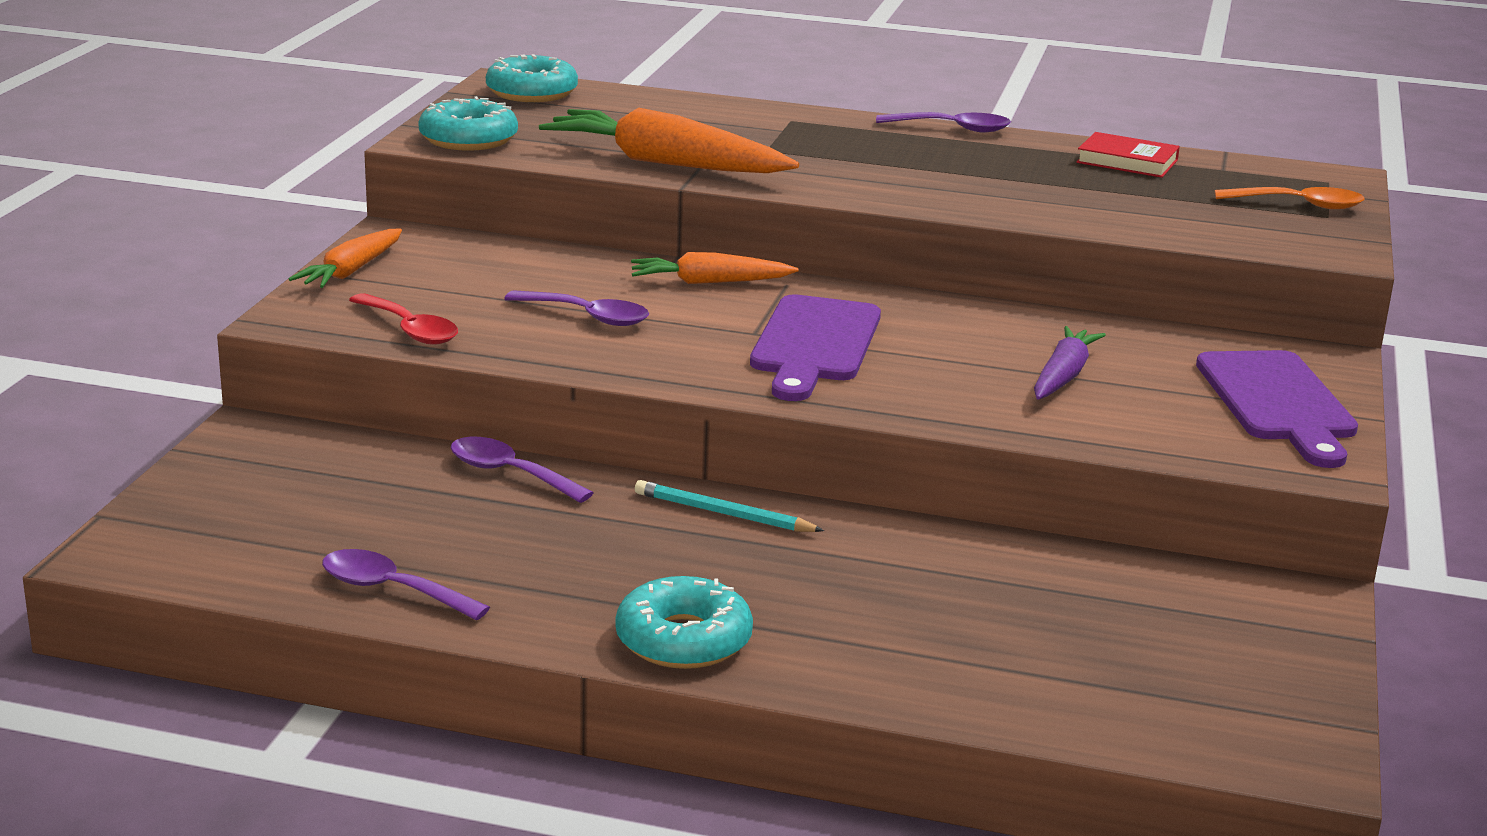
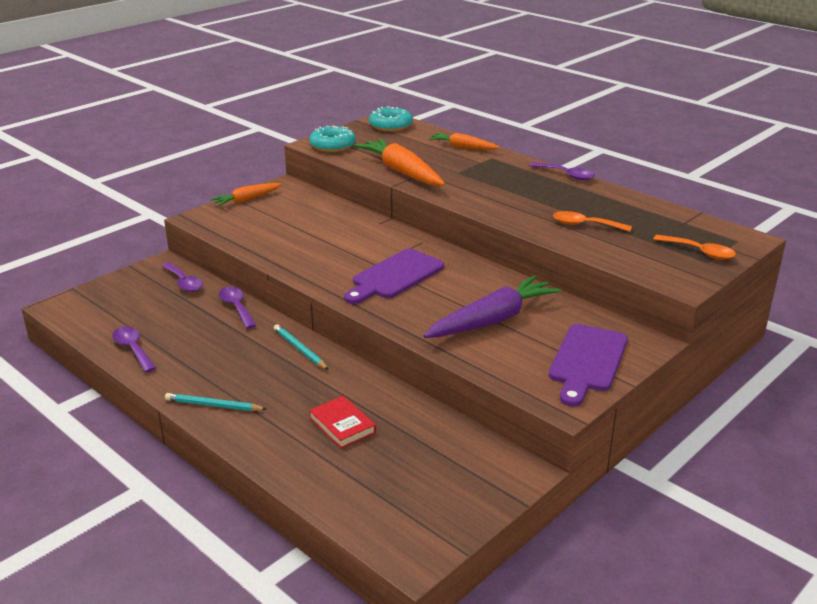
camera: 30 degrees right, 5 degrees up
red spoon [349,293,458,345] -> none
purple spoon [504,290,649,326] -> purple spoon moved to [162,262,203,292]
turquoise donut [615,576,753,669] -> turquoise pencil [165,393,267,411]
orange carrot [631,252,799,284] -> orange carrot moved to [429,133,500,150]
purple carrot [1034,326,1106,400] -> purple carrot [423,275,561,338], size x1.72
red book [1077,132,1180,178] -> red book moved to [309,396,376,448]
none -> orange spoon [553,211,632,232]

